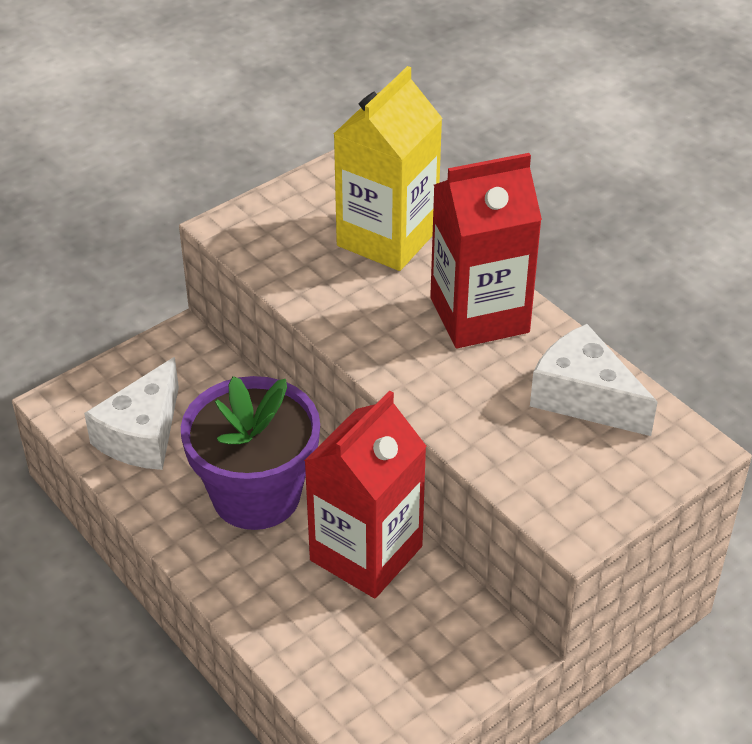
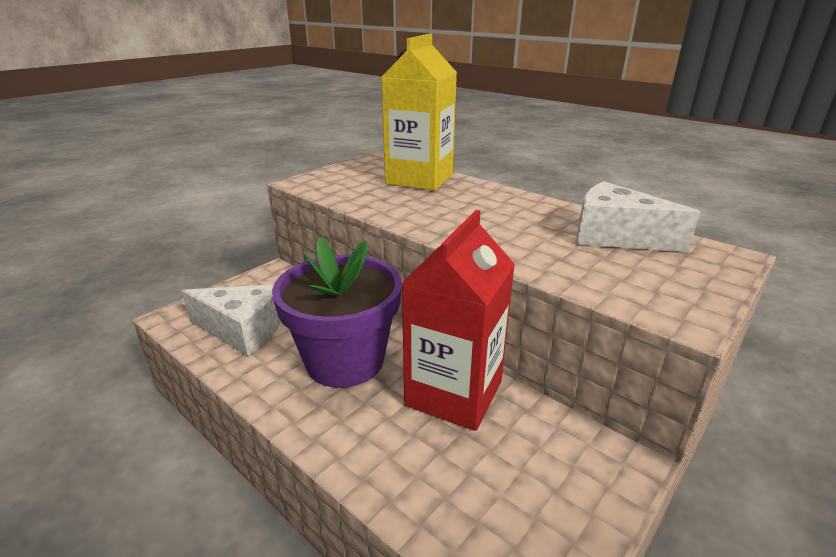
camera: 10 degrees left, 15 degrees down
white cheese [84,357,179,470] -> white cheese turned 90 degrees counterclockwise [182,284,281,356]
red carton [430,153,542,348] -> none

